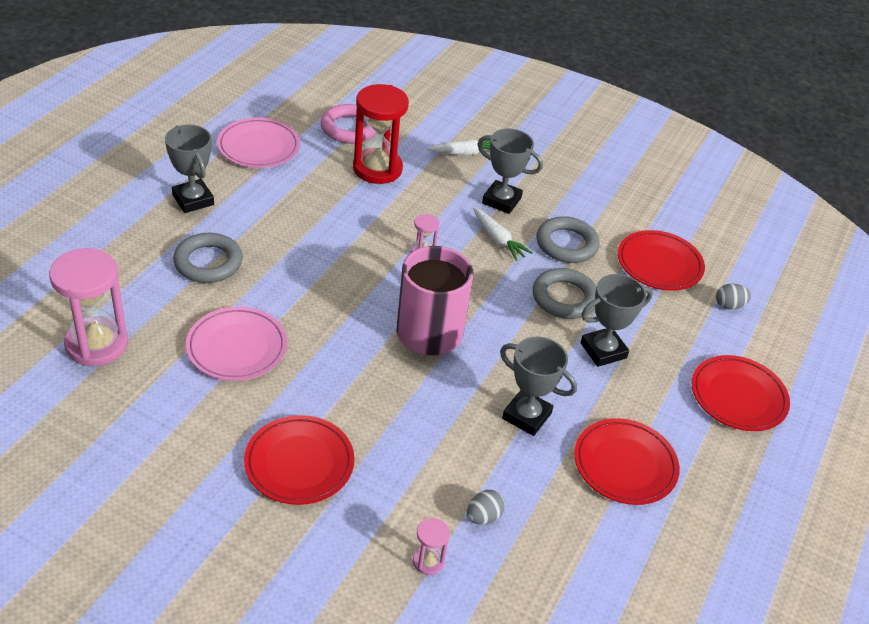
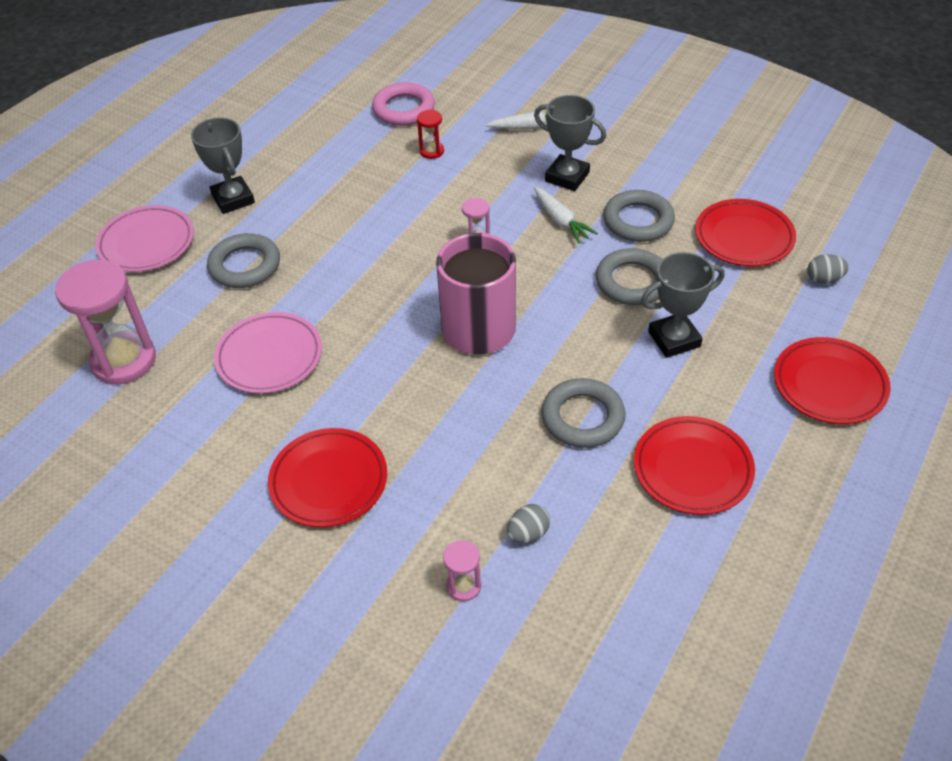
camera: 10 degrees right, 5 degrees up
pink plate [217,118,300,168] -> pink plate moved to [95,205,194,272]
red hourglass [353,84,409,184] -> red hourglass [417,110,444,159], size x0.45
grey trophy [500,336,577,436] -> grey ring [541,378,626,448]

